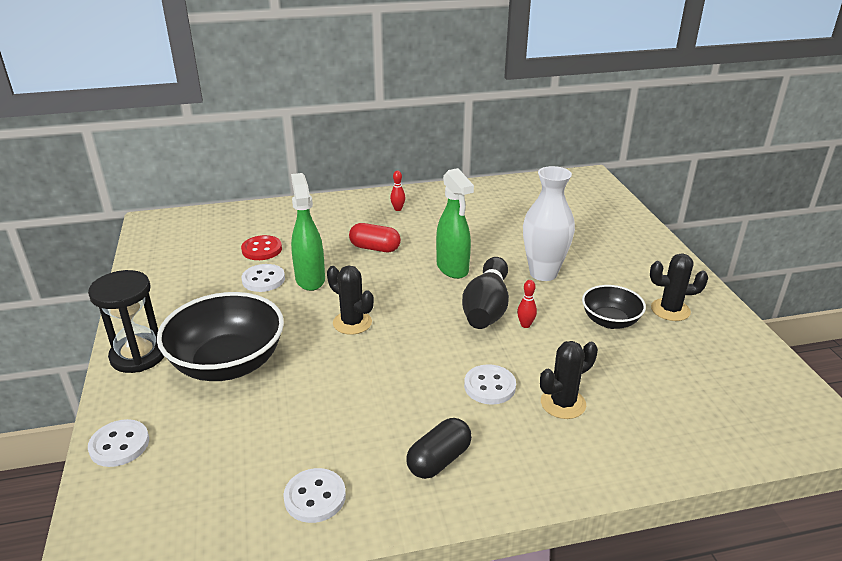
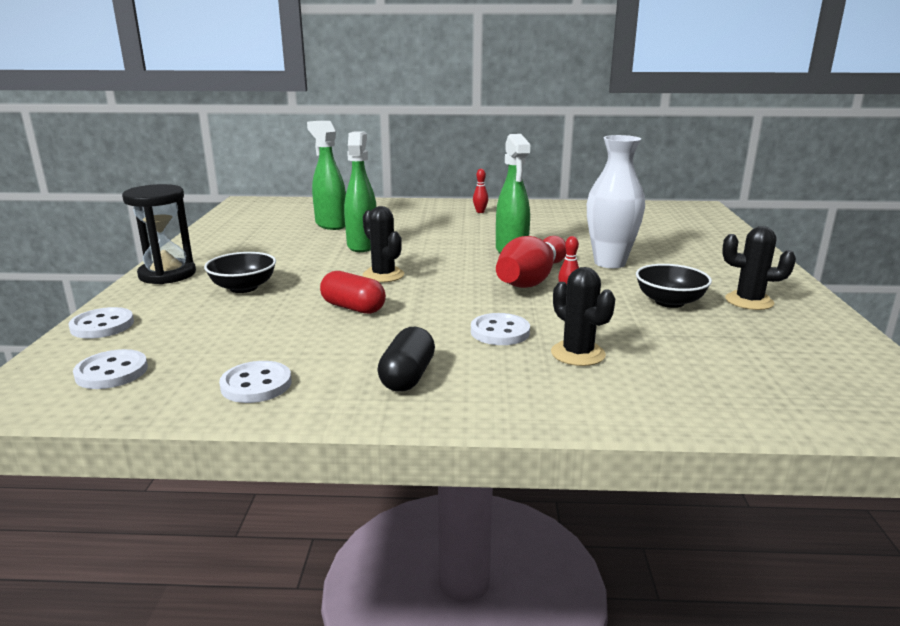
camera: 15 degrees right, 10 degrees down
black bowl [157,292,284,381] -> black bowl [204,252,276,293], size x0.55
red button [241,235,282,260] -> green spray bottle [307,121,346,230]
white button [241,264,285,292] -> white button moved to [73,349,148,389]
red capsule [349,223,401,252] -> red capsule moved to [320,271,386,314]
black capsule [407,418,472,479] -> black capsule turned 45 degrees counterclockwise [378,327,435,392]
black bowling pin [462,257,509,329] -> red bowling pin [496,236,566,288]
black cactus [540,341,598,419] -> black cactus turned 75 degrees clockwise [551,267,615,366]

